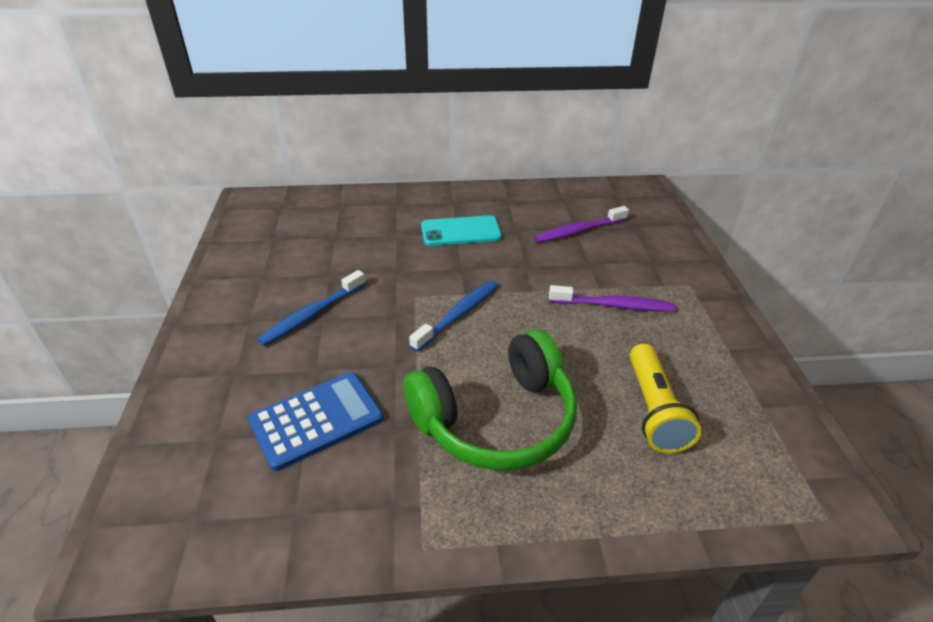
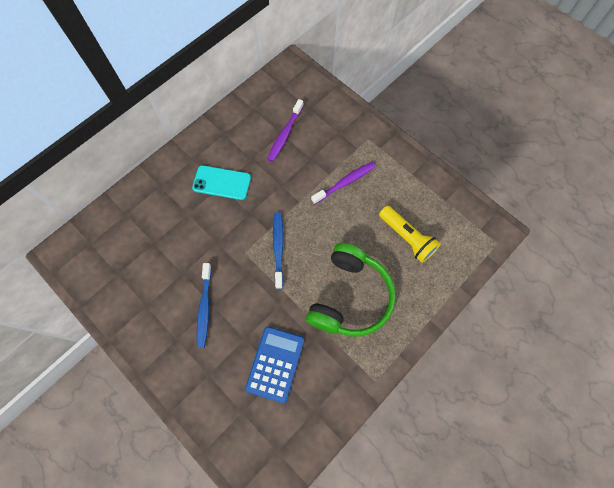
camera: 40 degrees left, 30 degrees up
turquoise phone [421,215,502,246] -> turquoise phone turned 60 degrees clockwise [192,165,251,200]

